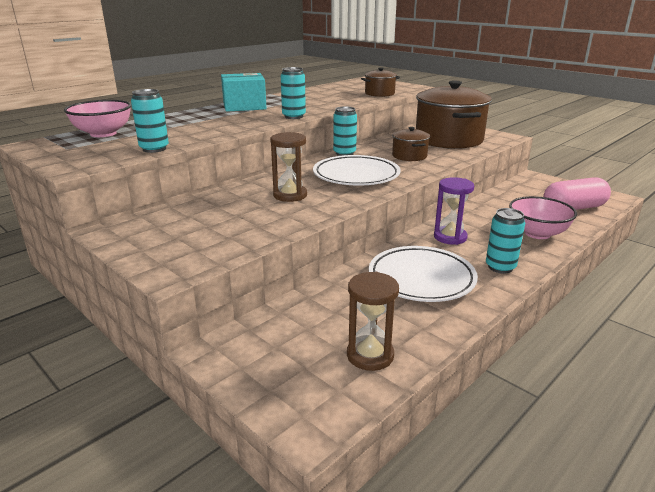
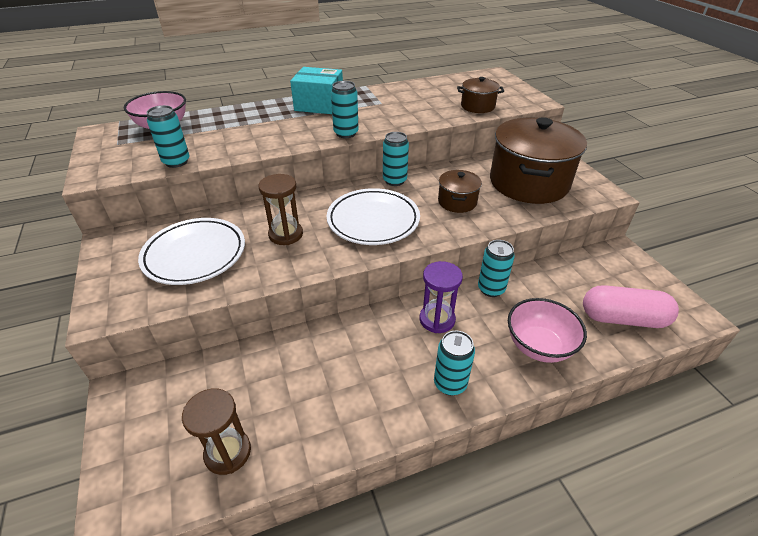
camera: 25 degrees right, 15 degrees up
white plate [369,246,478,302] -> white plate moved to [138,218,245,285]
none -> turquoise can [478,240,515,297]

